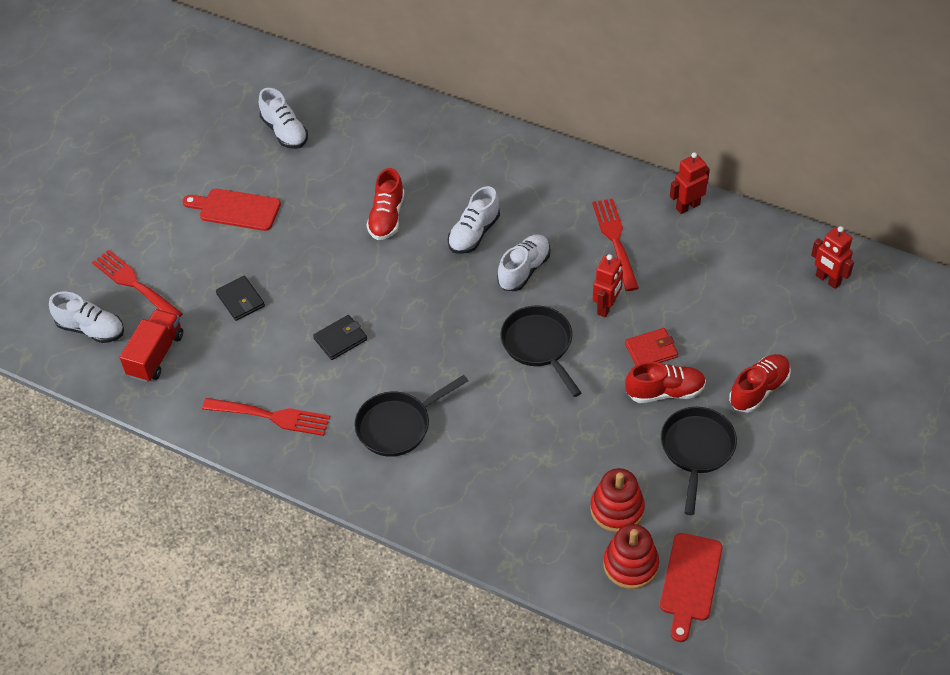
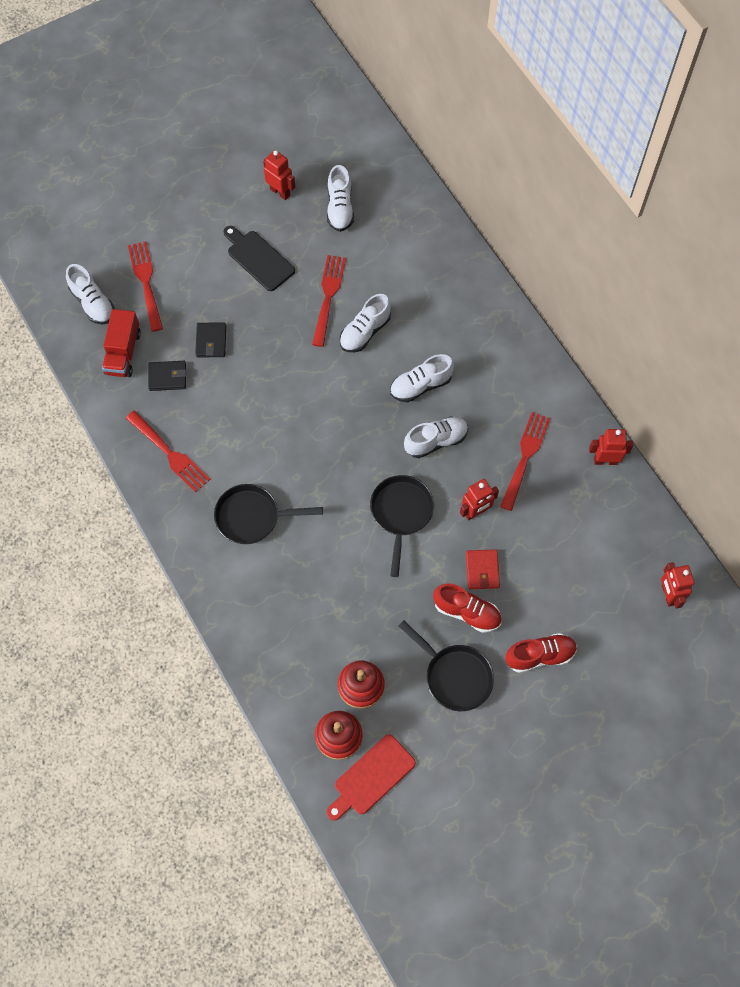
camera: 30 degrees right, 15 degrees up
red truck [120,309,183,382] -> red truck turned 135 degrees clockwise [102,309,141,377]
red cutting board [183,189,281,231] -> black cutting board [223,226,295,291]
black wallet [313,315,367,360] -> black wallet moved to [148,361,186,391]
red shoe [366,168,405,240] -> white shoe [340,294,391,352]
red wallet [625,328,678,365] -> red wallet turned 75 degrees clockwise [466,549,500,589]
black pan [661,407,737,515] -> black pan turned 90 degrees clockwise [399,620,494,711]
none -> red robot [263,150,295,200]
none -> red fork [312,255,346,347]

